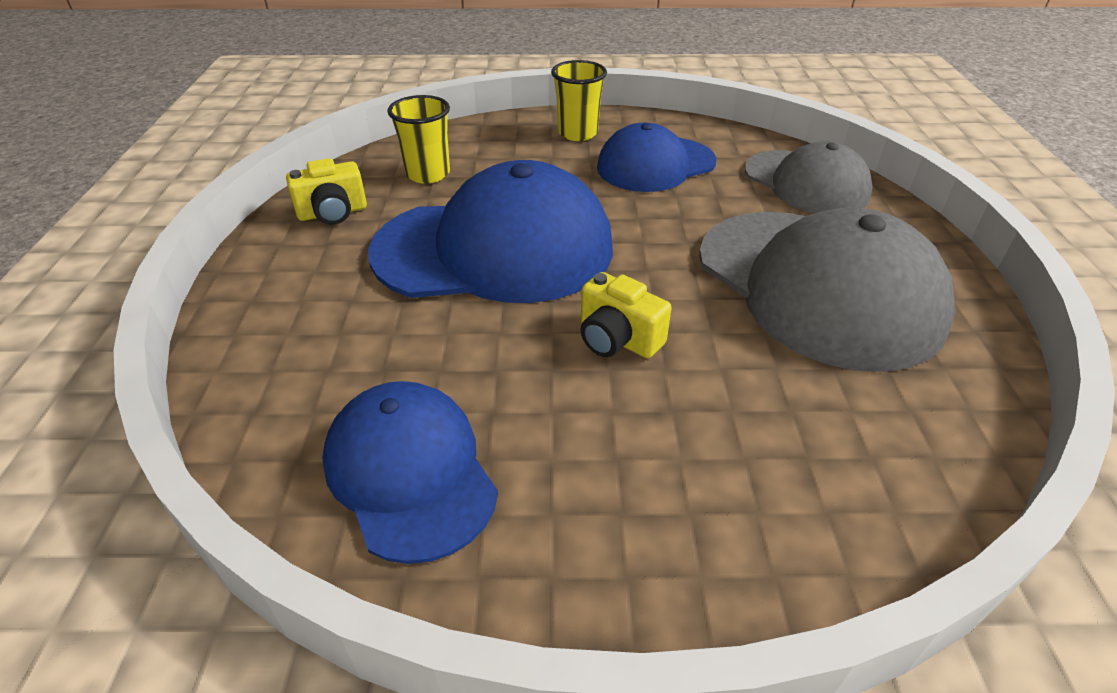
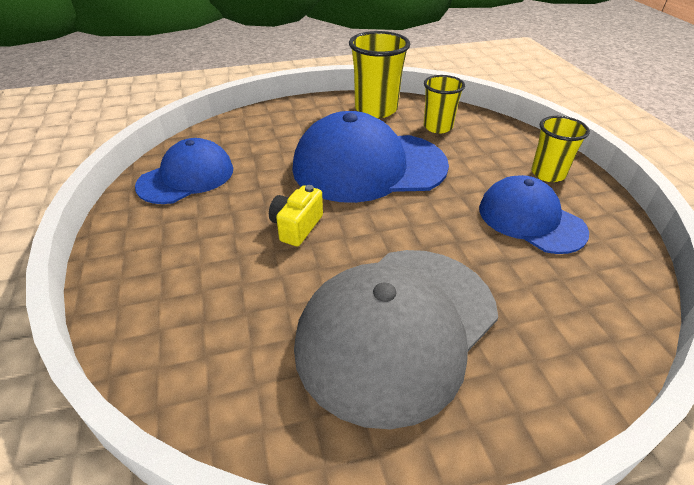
camera: 75 degrees right, 0 degrees up
yellow camera [286,158,367,225] -> yellow cup [349,31,410,118]
blue cap [368,160,613,303] -> blue cap turned 105 degrees clockwise [292,111,449,203]
grey cap [745,141,873,213] -> none

